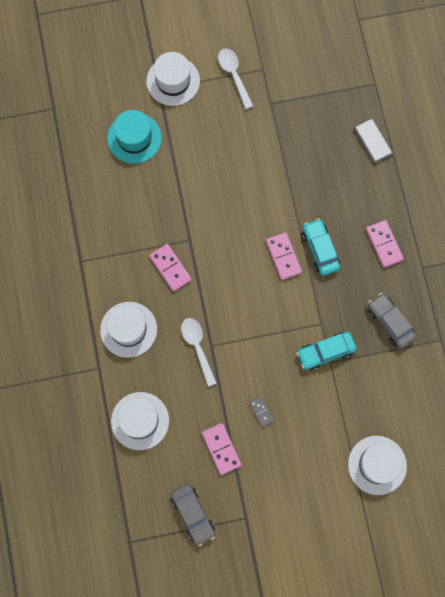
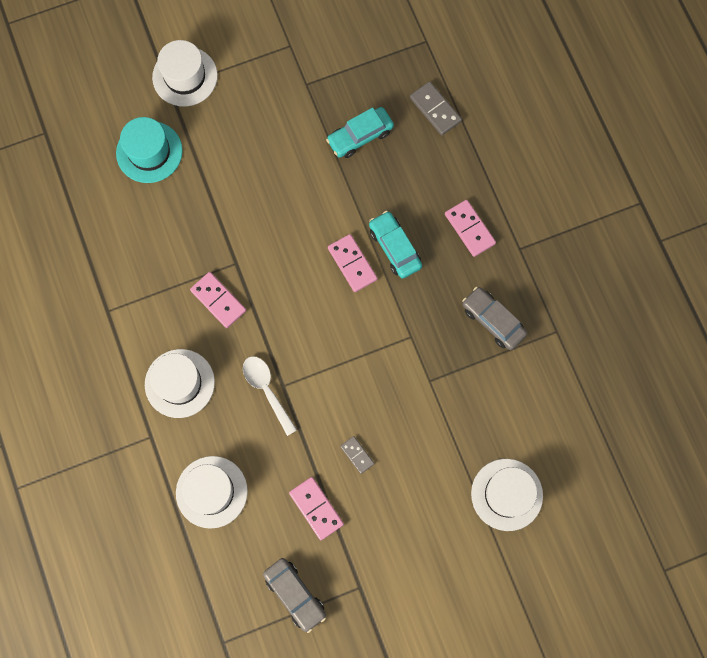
camera: 10 degrees left, 0 degrees up
white spoon [218,48,253,109] -> none
turquoise car [297,332,357,370] -> turquoise car moved to [326,107,394,158]

